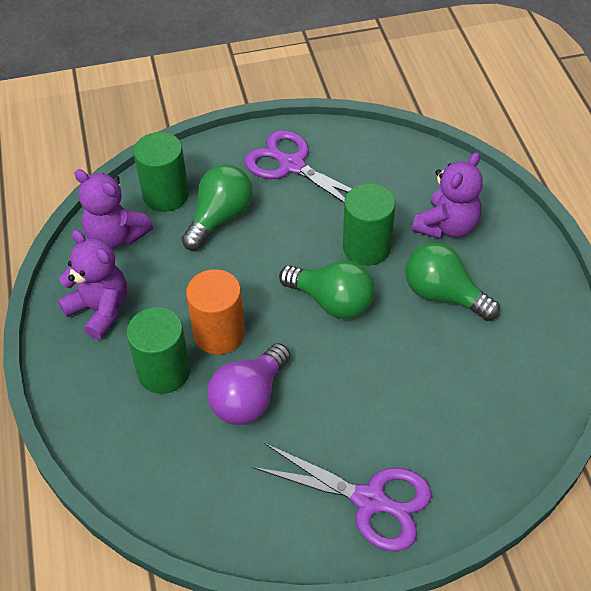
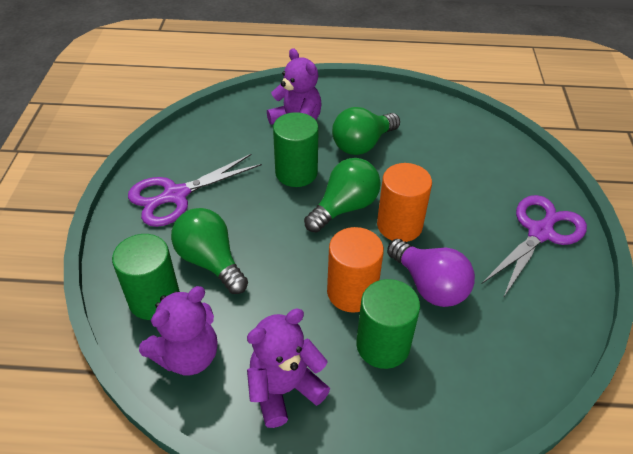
camera: 75 degrees left, 5 degrees down
none -> orange cylinder [377,163,432,242]

